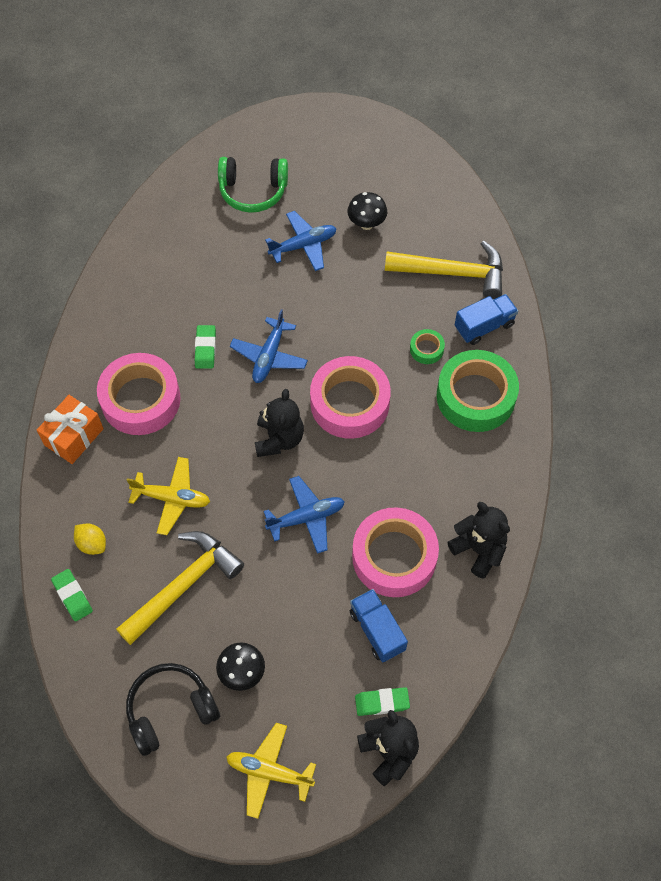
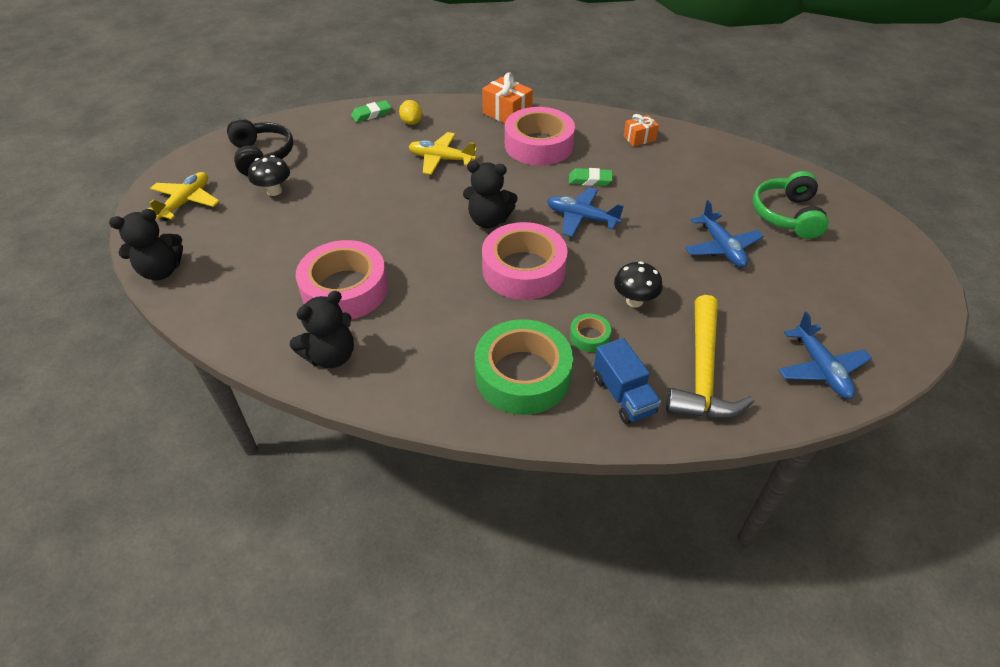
camera: 95 degrees right, 15 degrees down
yellow lemon [74,523,106,555] -> yellow lemon turned 60 degrees counterclockwise [399,100,422,125]
yellow hammer [116,531,244,645] -> none
yellow plane [127,457,210,535] -> yellow plane turned 90 degrees clockwise [408,132,477,175]
blue plane [264,476,345,554] -> blue plane moved to [778,311,872,399]
black mushroom [347,192,387,230] -> black mushroom moved to [614,261,663,307]
blue truck [350,589,408,663] -> none
green eraser [355,687,410,716] -> none
none -> orange gift [624,114,659,147]

